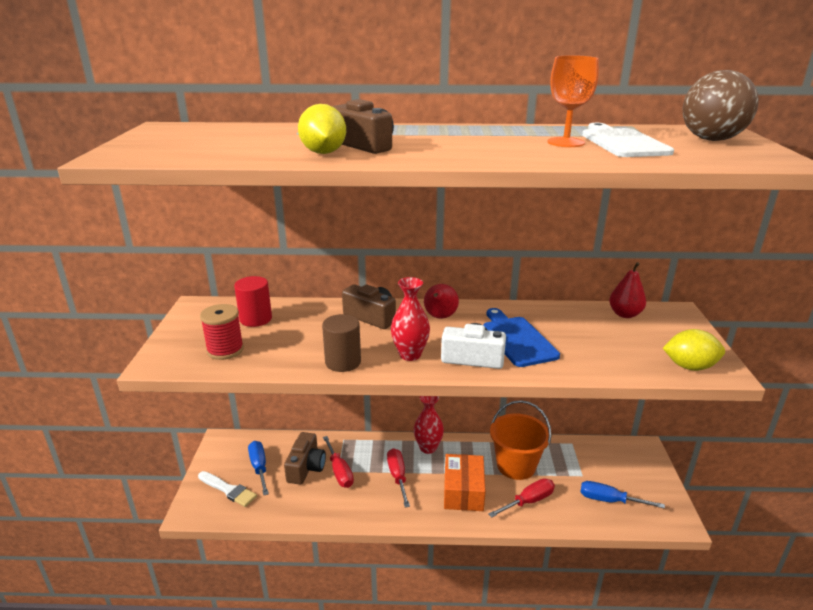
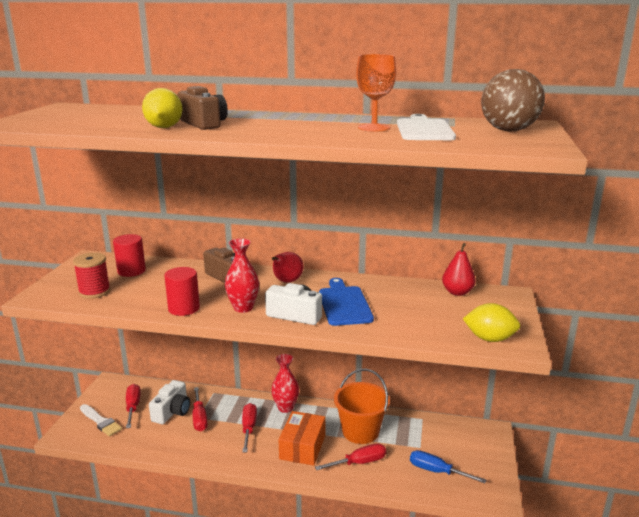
camera: 10 degrees right, 5 degrees down
blue screwdriver [248,441,269,495] -> red screwdriver [126,384,141,428]
brown camera [284,432,326,485] -> white camera [149,380,190,424]
brown cylinder [322,314,361,372] -> red cylinder [164,267,200,316]

